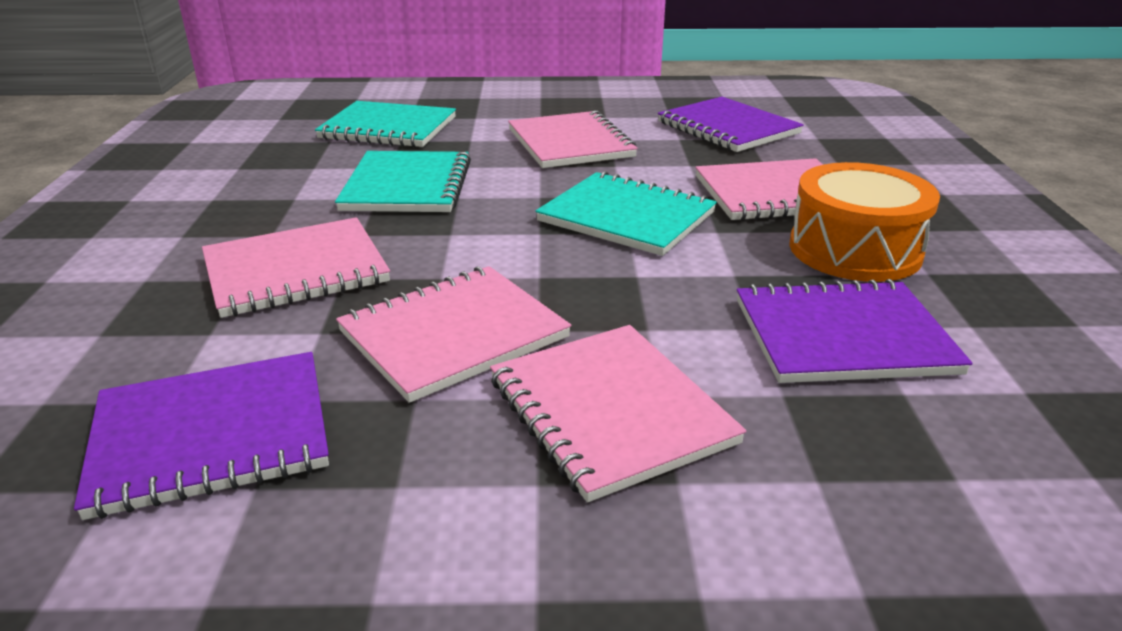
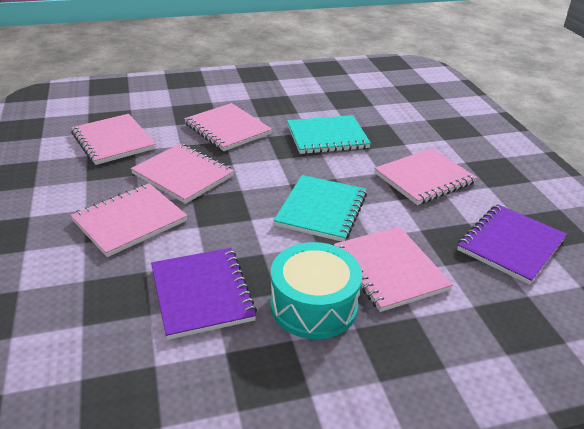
camera: 75 degrees right, 5 degrees up
purple notebook [74,352,329,520] -> pink notebook [71,114,156,165]
turquoise notebook [315,101,456,148] -> none
orange drum [789,162,940,282] -> turquoise drum [270,242,362,339]

